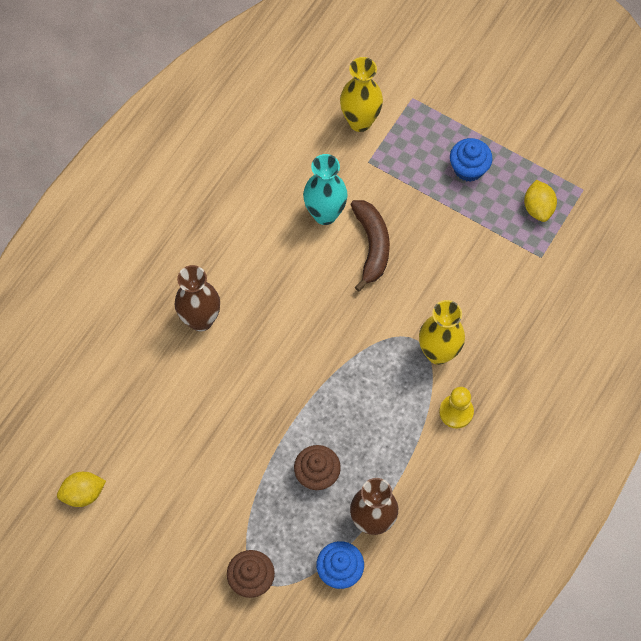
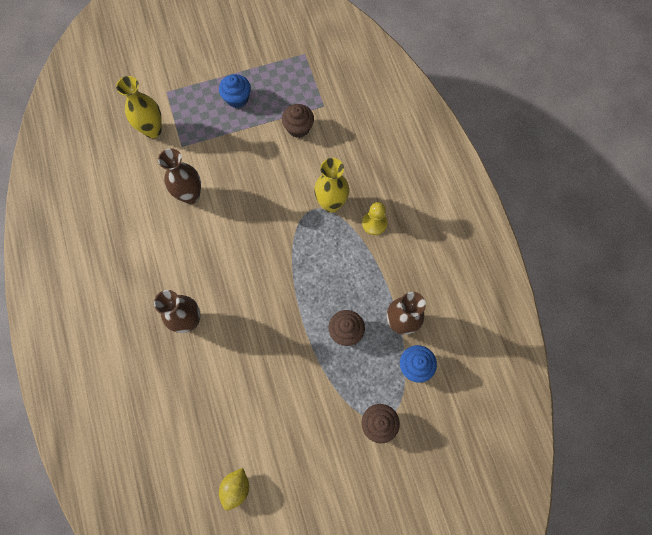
camera: 50 degrees left, 5 degrees up
turquoise vase [303,154,348,225] -> brown vase [158,148,201,204]
brown banana [350,200,390,292] -> none
yellow lemon [524,180,557,222] -> none
none -> brown cupcake [282,104,314,138]

